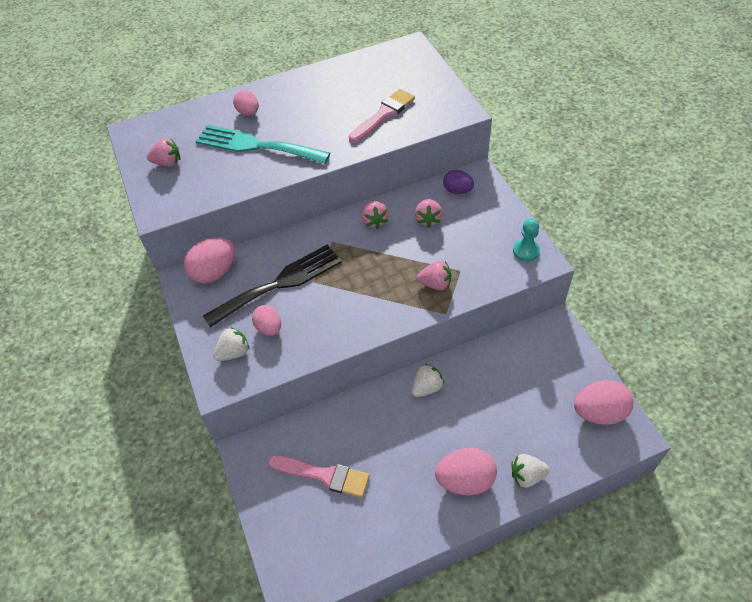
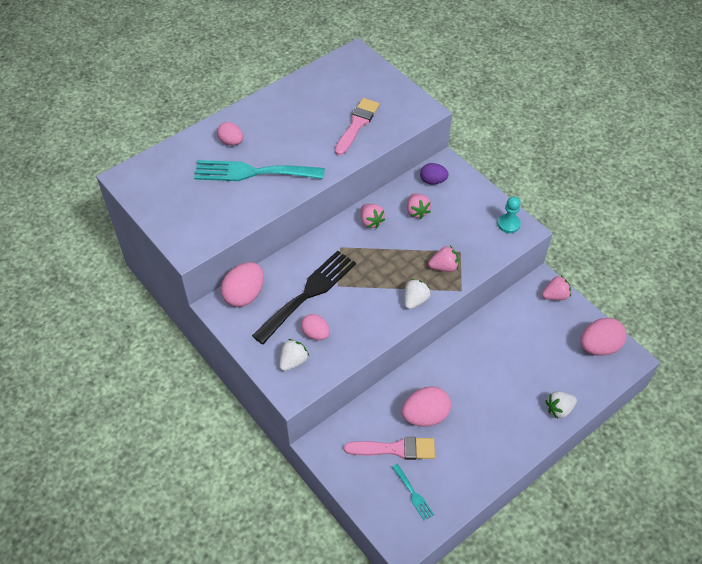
camera: 20 degrees left, 0 degrees up
pink strawberry [147,138,180,167] -> pink strawberry moved to [542,276,571,300]
white strawberry [412,364,444,397] -> white strawberry moved to [404,279,431,309]
pink egg [435,447,497,496] -> pink egg moved to [402,386,451,427]
none -> turquoise fork [392,464,434,521]

